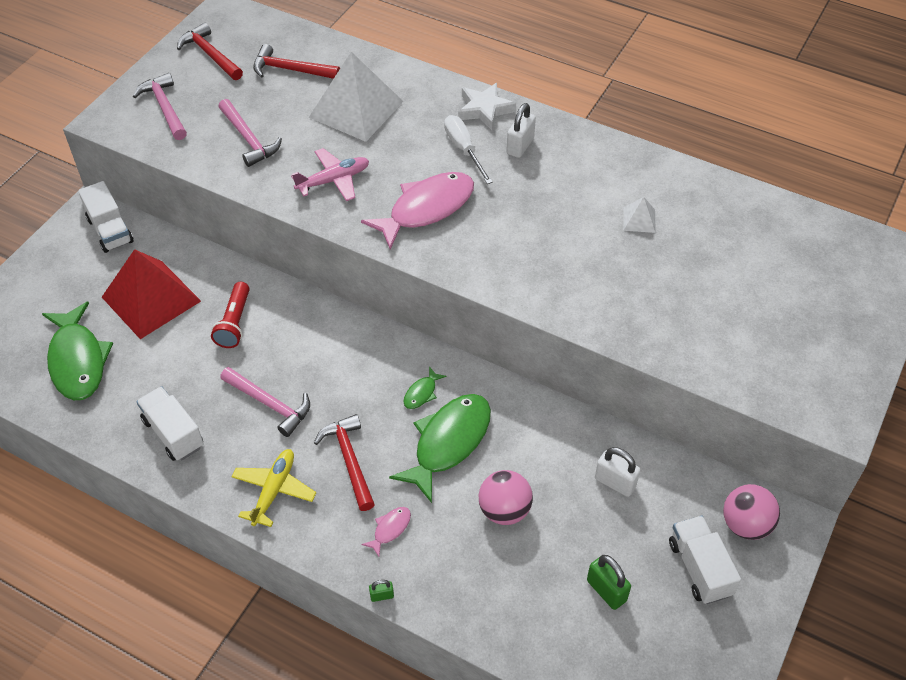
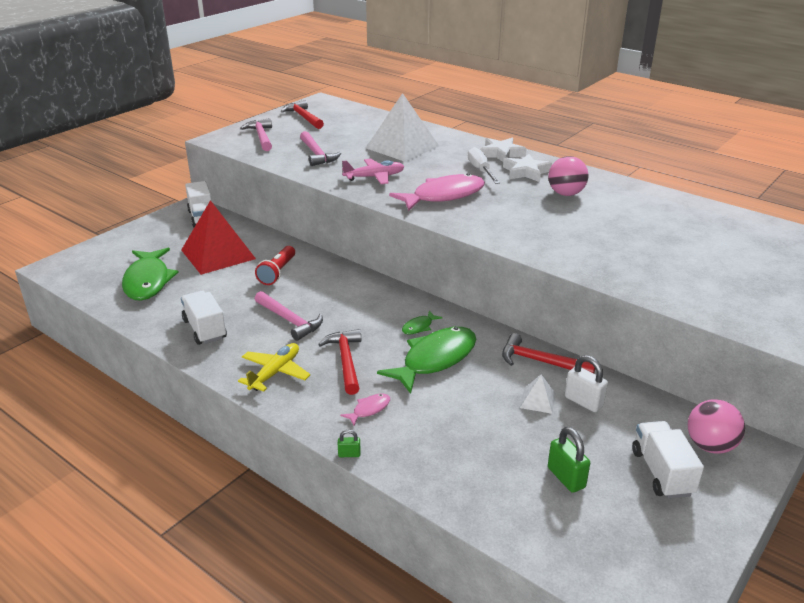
camera: 10 degrees right, 20 degrees down
red hammer [253,44,340,79] -> red hammer moved to [502,333,595,373]
pink ball [479,470,533,525] -> pink ball moved to [548,156,589,196]
white padlock [506,103,536,158] -> white star [503,154,552,182]
white pyramid [623,197,656,233] -> white pyramid moved to [520,375,556,414]

